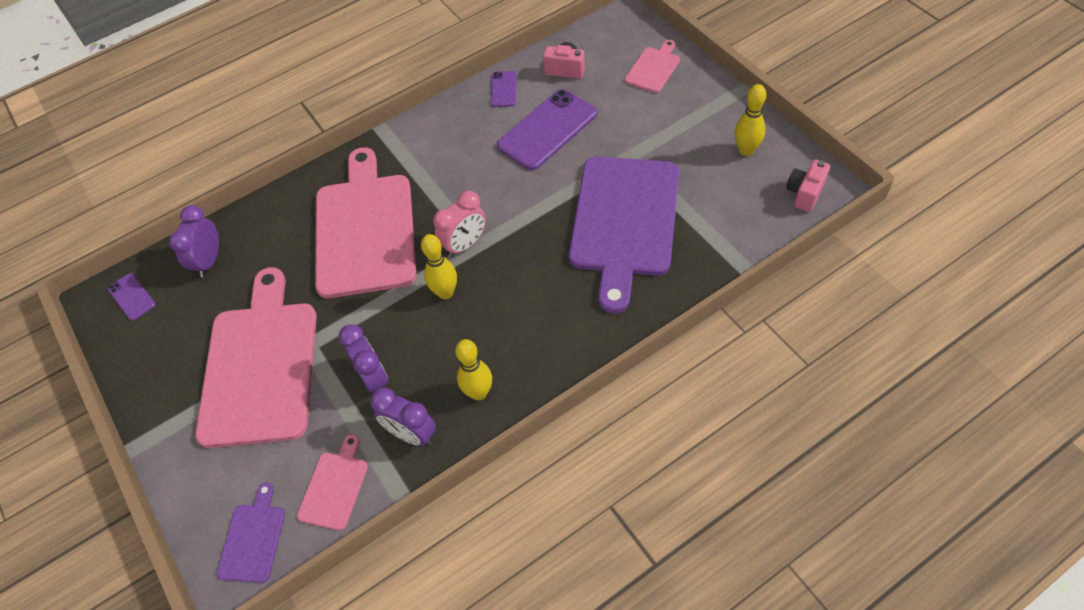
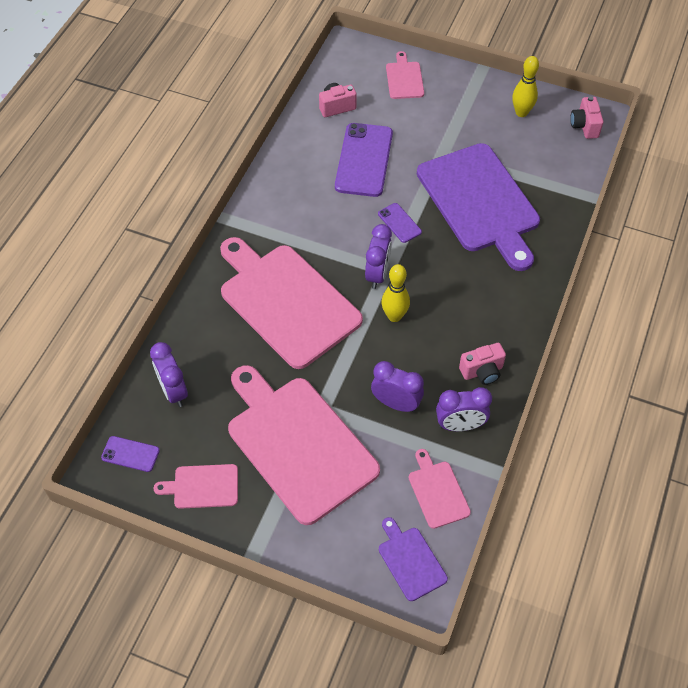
camera: 40 degrees left, 0 degrees up
pink clock [433,191,486,257] -> purple clock [365,224,392,289]
yellow bowling pin [455,339,492,400] -> pink camera [459,343,506,385]
purple phone [491,71,517,107] -> purple phone moved to [378,203,422,243]
none -> pink cutting board [154,464,238,509]

